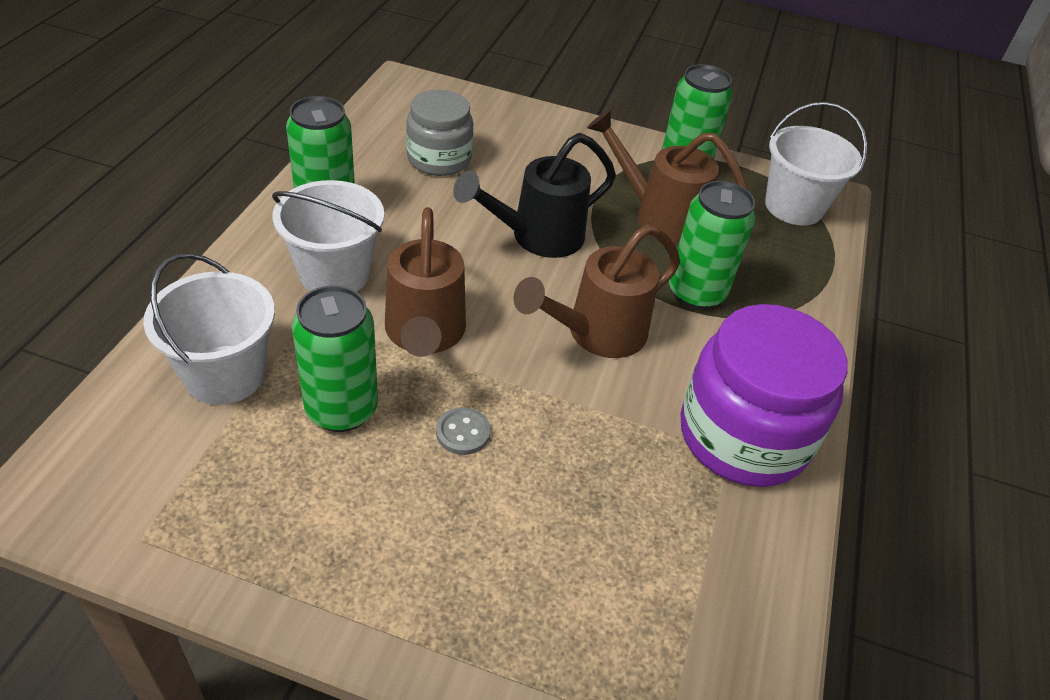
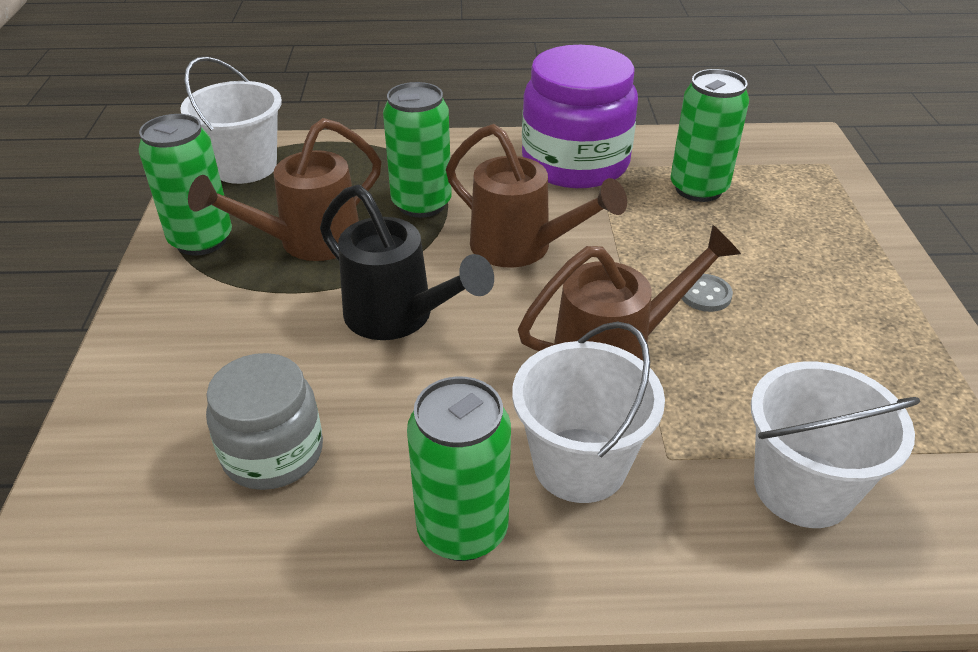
camera: 105 degrees left, 5 degrees down
green can [292,285,378,432] -> green can moved to [670,69,749,202]
brown watering can [587,109,748,244] -> brown watering can turned 45 degrees clockwise [188,118,381,261]

